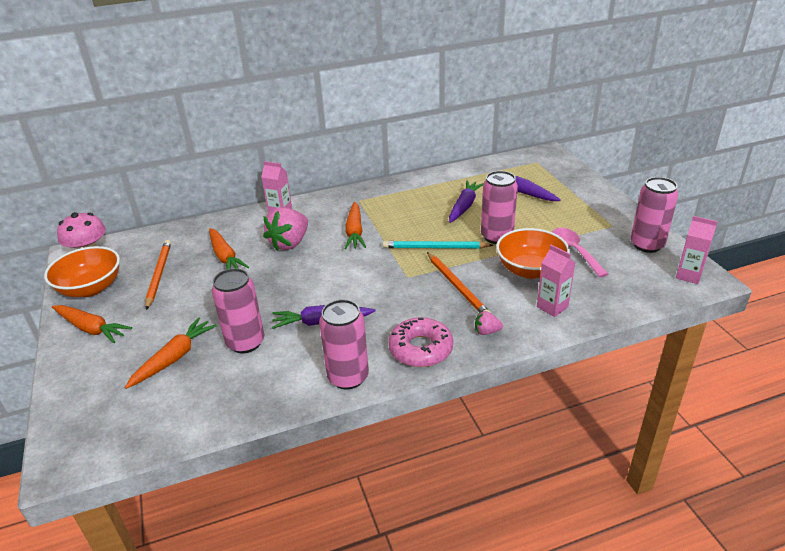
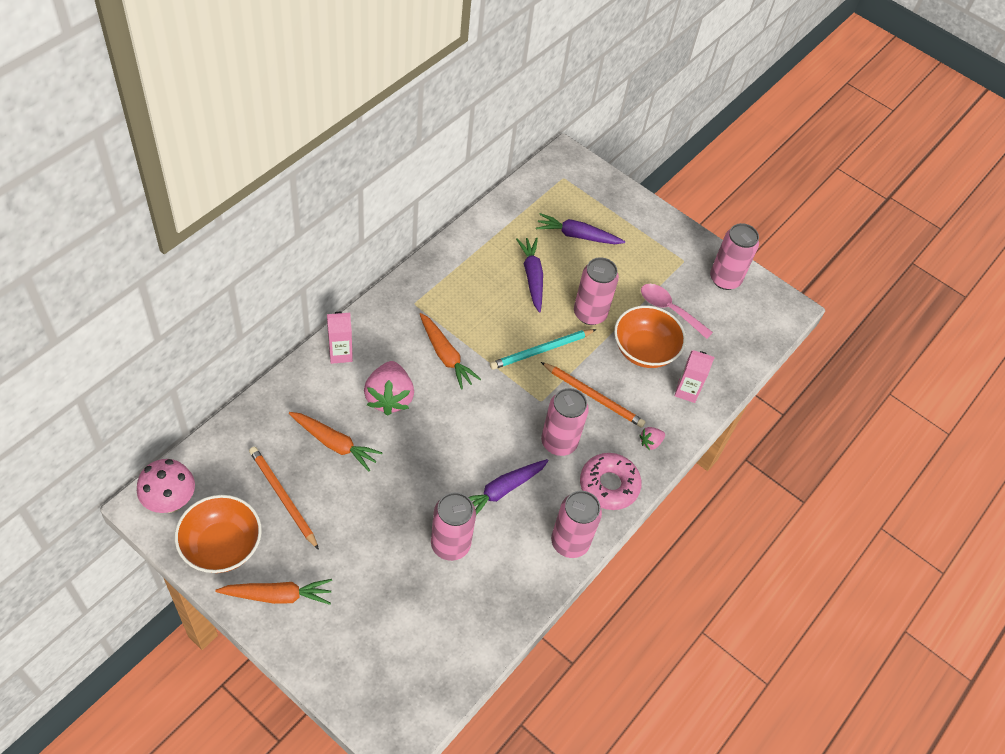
camera: 40 degrees left, 20 degrees up
orange carrot [125,317,217,389] -> none
pink carton [676,216,718,284] -> none
none -> pink can [541,388,589,456]

